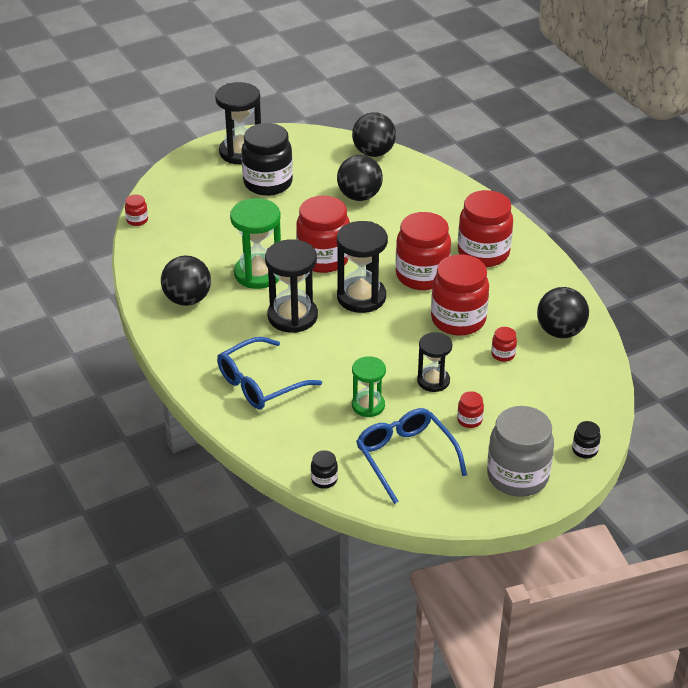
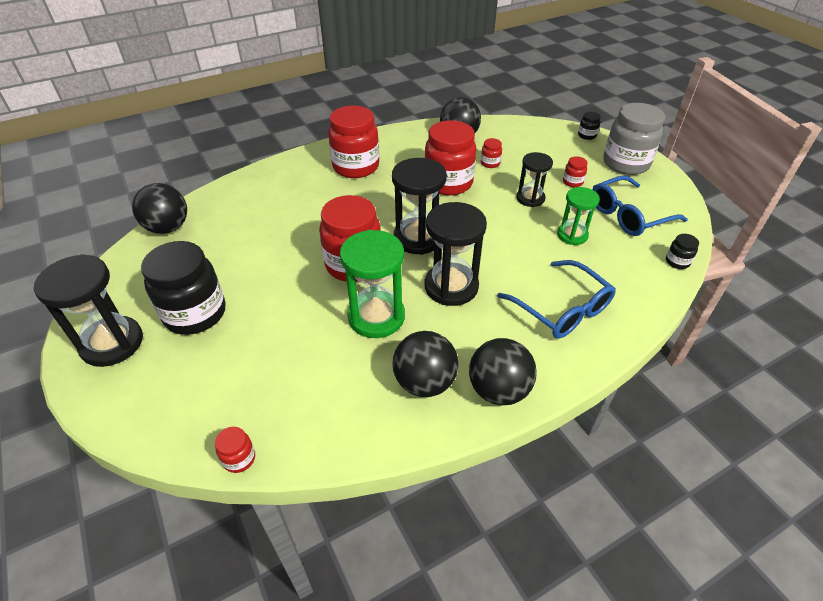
camera: 90 degrees left, 5 degrees up
black ball [337,155,383,201] -> black ball moved to [469,338,537,405]
red jar [395,212,451,290] -> none

